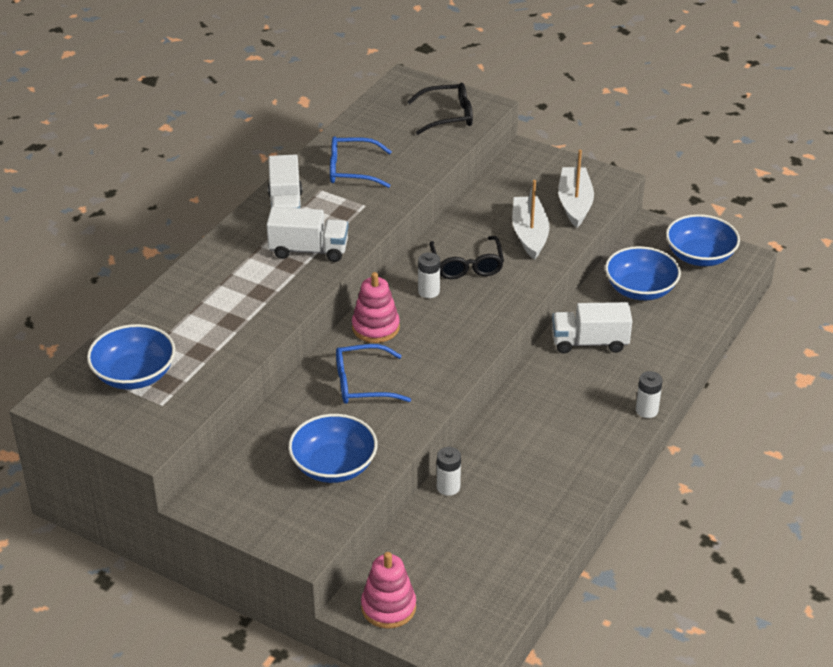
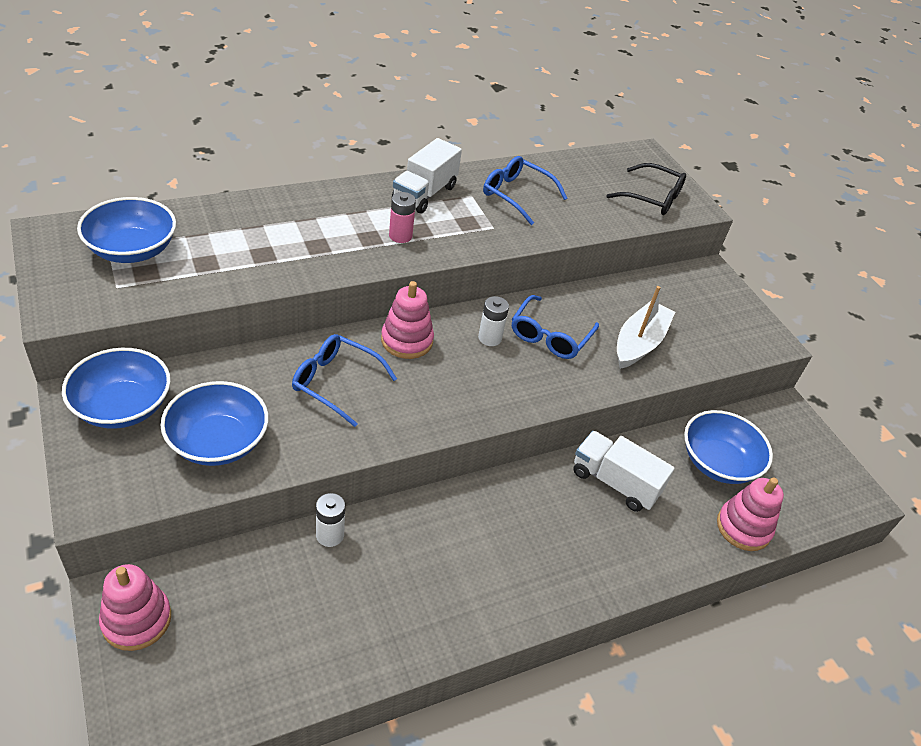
camera: 30 degrees right, 5 degrees up
white truck [266,207,348,262] -> pink battery [389,192,416,243]
black glasses [429,236,504,279] -> blue glasses [512,295,599,359]
white boat [558,150,594,228] -> none
white battery [636,371,663,418] -> none
blue bowl [666,214,740,266] -> blue bowl moved to [62,348,171,429]
none -> pink stacking toy [717,477,784,551]

